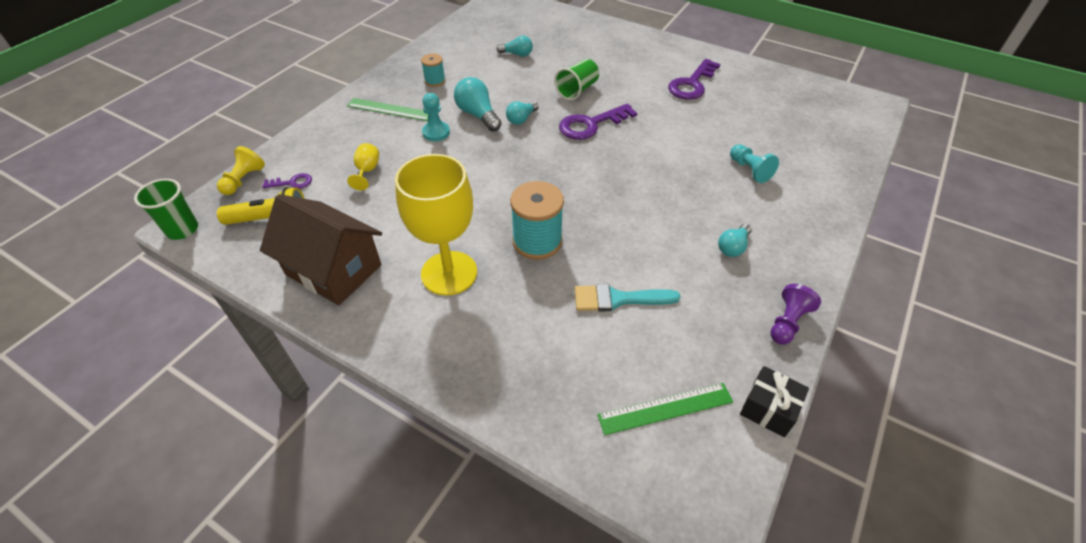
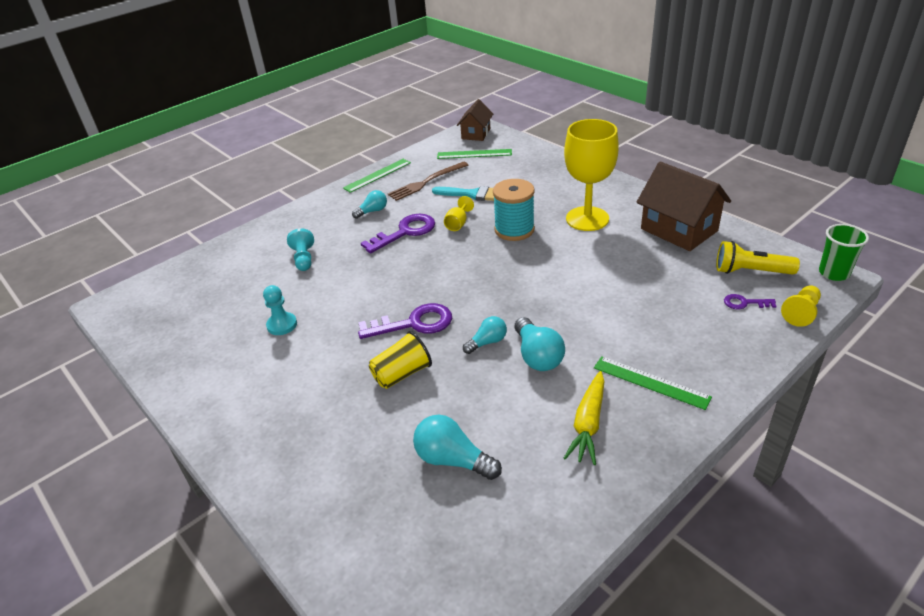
camera: 160 degrees left, 10 degrees down
yellow goblet [347,143,379,190] -> yellow goblet moved to [444,196,474,231]
turquoise spool [421,53,446,87] -> yellow carrot [564,371,605,465]
turquoise pawn [422,93,450,141] -> turquoise pawn moved to [263,285,297,335]
turquoise light bulb [497,35,533,57] -> turquoise light bulb [413,415,502,480], size x1.57
green cup [554,59,599,100] -> yellow cup [369,331,432,389]
purple key [668,59,720,100] -> purple key moved to [361,214,435,254]
black gift [740,366,809,437] -> none
purple pawn [770,284,821,345] -> green ruler [343,159,411,193]
none -> brown fork [388,161,468,201]
none -> brown house [457,99,493,141]

